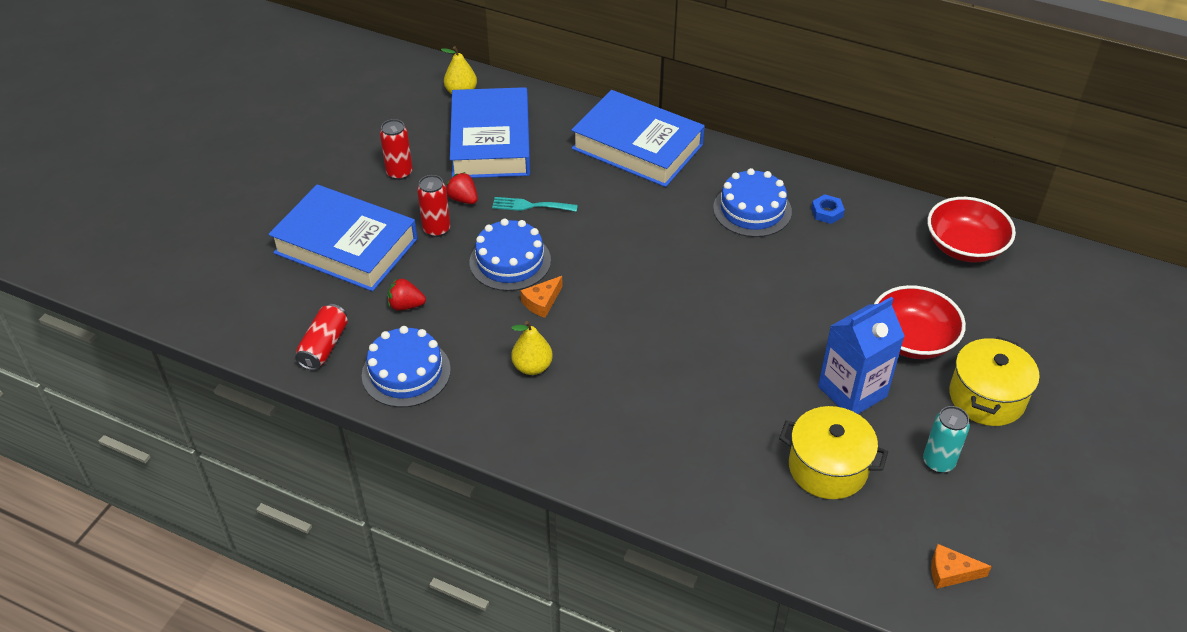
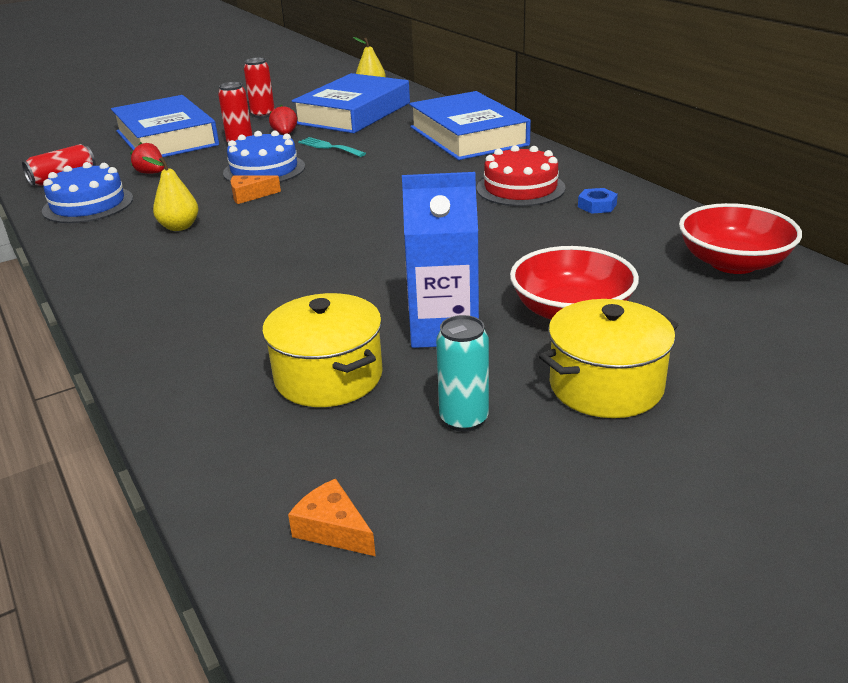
camera: 35 degrees right, 15 degrees down
blue cake [713,168,792,237] -> red cake [476,145,566,206]

